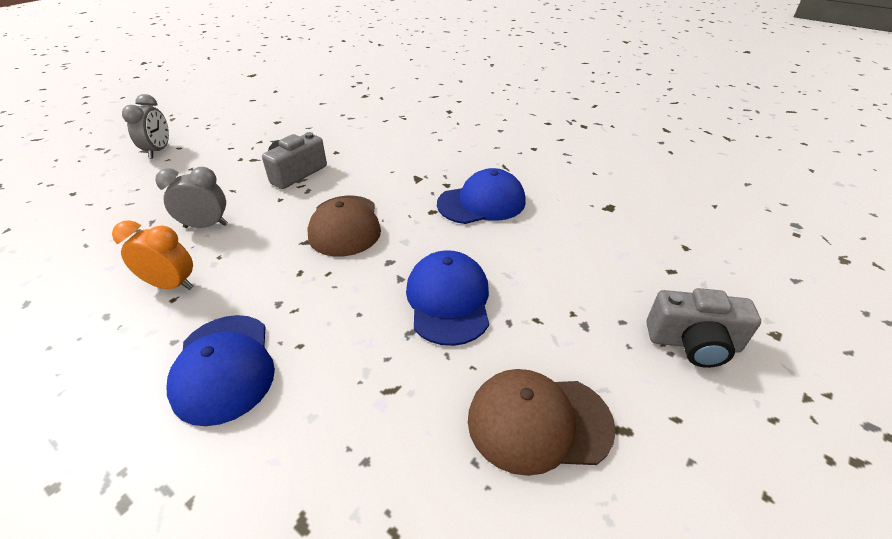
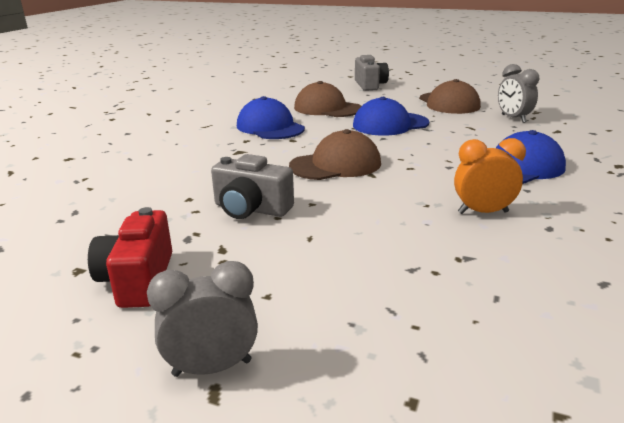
camera: 105 degrees left, 15 degrees down
orange clock [112,220,193,290] -> orange clock turned 90 degrees clockwise [454,138,526,214]
grey clock [155,167,228,228] -> grey clock moved to [498,64,539,123]
none -> red camera [88,207,172,308]
none -> brown cap [294,81,361,117]

